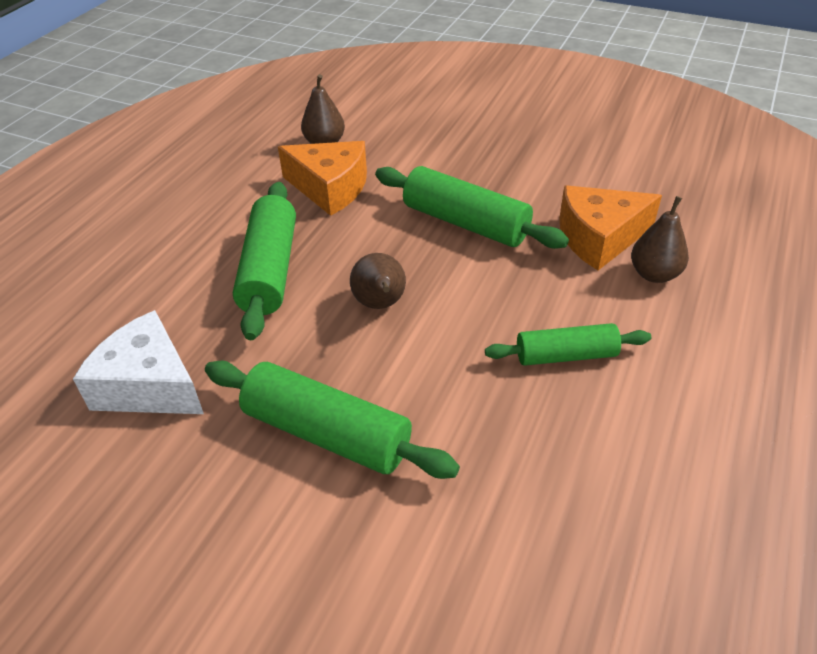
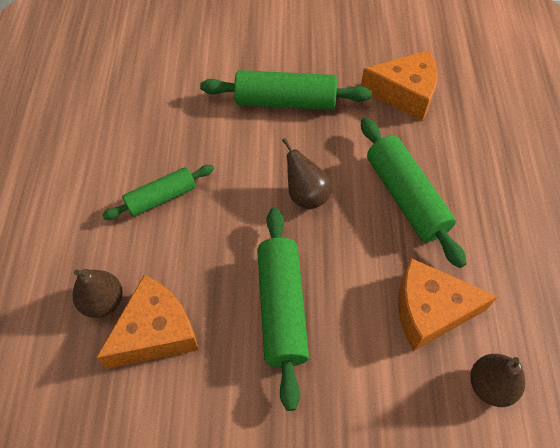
camera: 155 degrees right, 15 degrees up
white cheese [73,310,204,414] -> orange cheese [361,50,437,121]
green rolling pin [375,166,569,249] -> green rolling pin turned 75 degrees clockwise [257,208,309,411]

